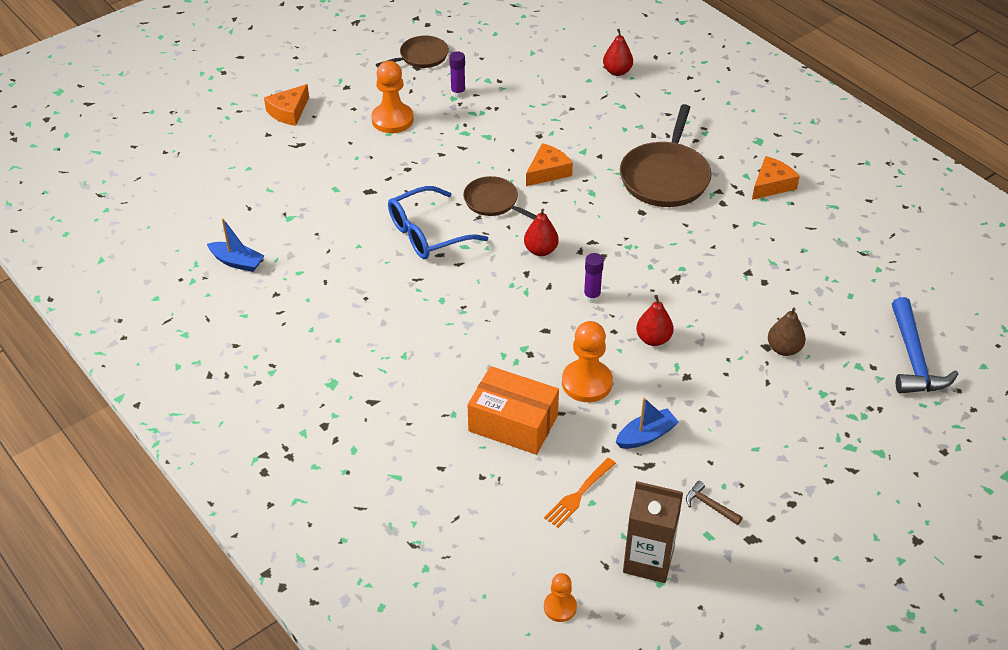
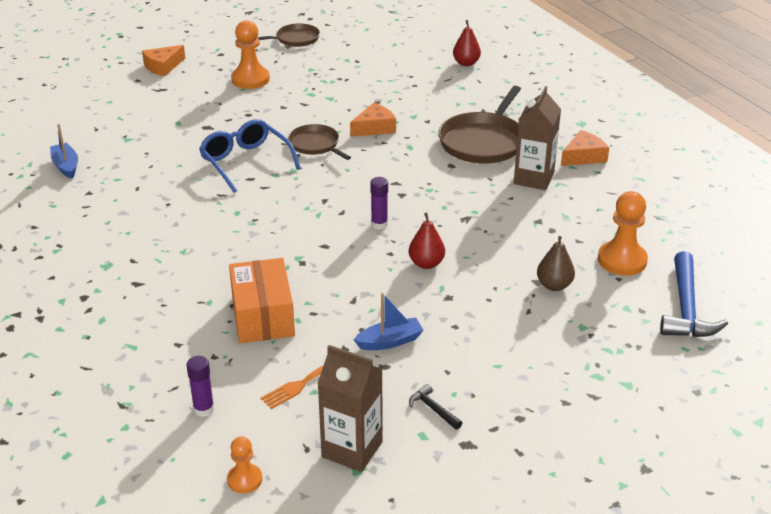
camera: 10 degrees right, 10 degrees down
blue boat [207,218,264,272] -> blue boat turned 150 degrees counterclockwise [50,124,78,179]
blue glasses [388,186,488,259] -> blue glasses turned 75 degrees clockwise [199,119,301,193]
purple glue stick [449,51,466,98] -> purple glue stick moved to [187,356,214,417]
orange box [468,366,559,455] -> orange box turned 45 degrees clockwise [229,258,295,343]
red pear [524,209,559,256] -> none
orange pawn [562,321,613,402] -> orange pawn moved to [598,191,648,276]
brown hammer [686,481,743,525] -> black hammer [409,384,462,430]
none -> brown carton [514,86,561,190]

